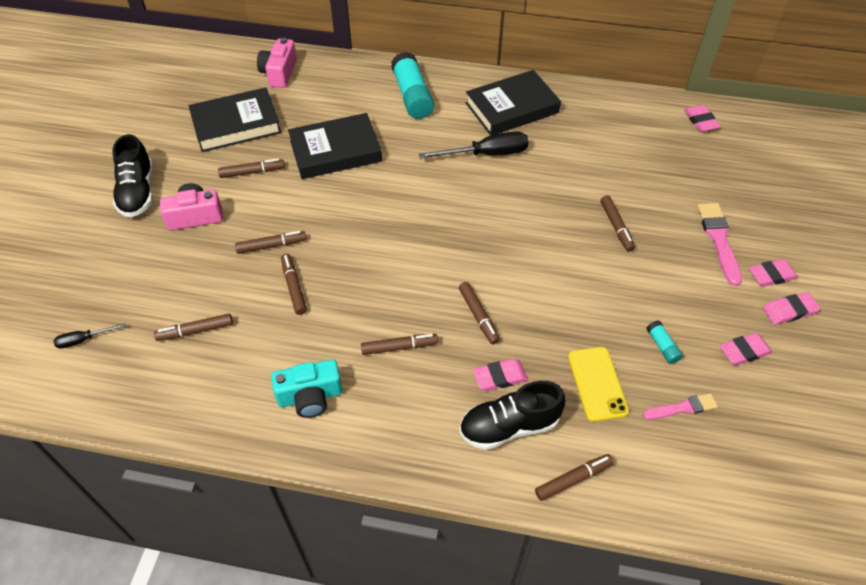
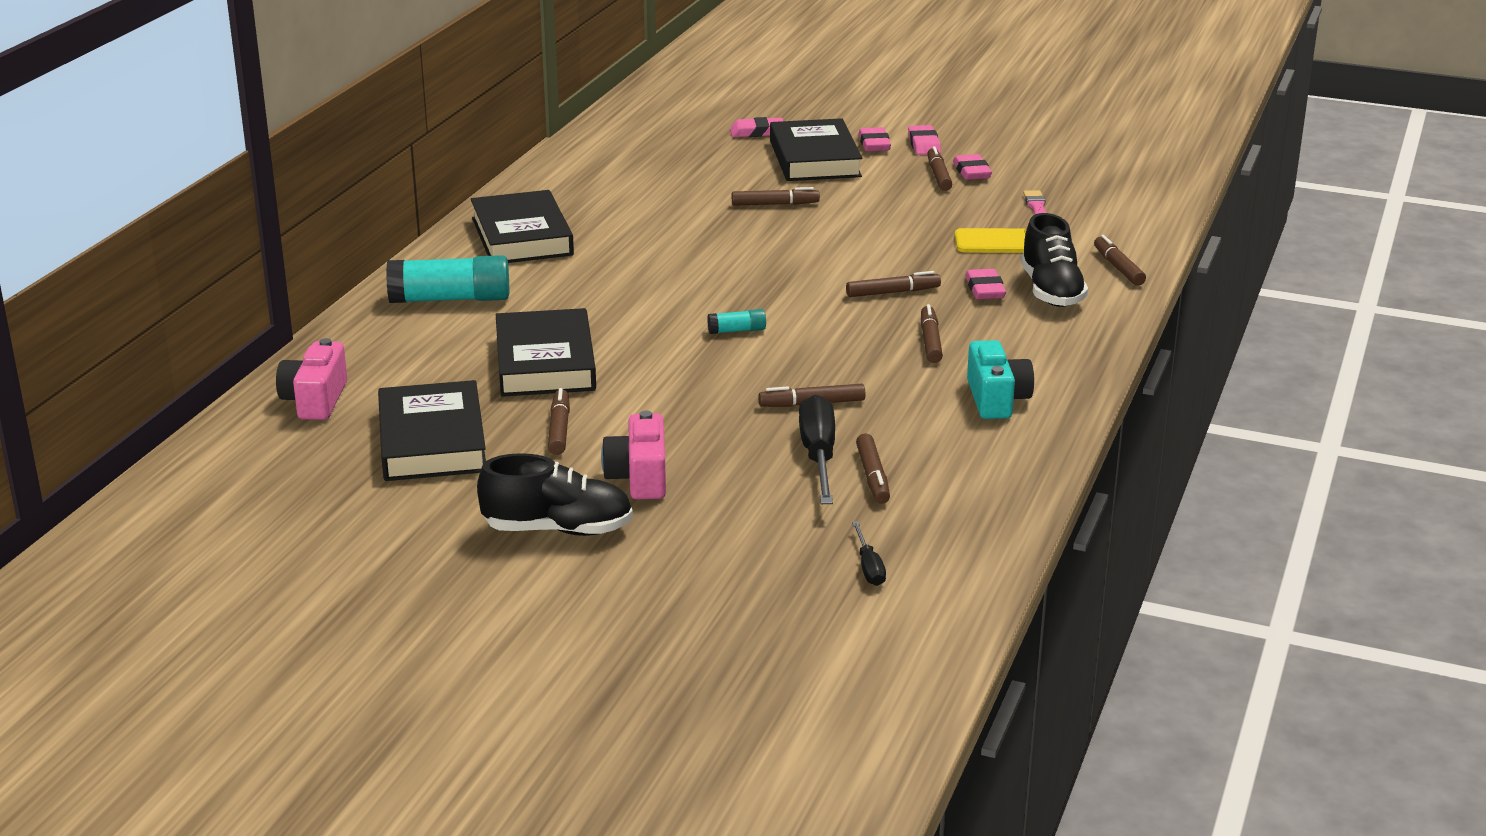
camera: 80 degrees left, 25 degrees down
brown marker [235,231,306,254] -> brown marker moved to [927,146,952,191]
pink camera [257,38,297,88] -> pink camera turned 75 degrees clockwise [276,338,347,420]
black screwdriver [419,131,528,159] -> black screwdriver moved to [799,395,835,504]
turquoise glue stick [647,320,683,364] -> turquoise glue stick moved to [707,309,766,334]
pink eraser [684,105,721,132] -> pink eraser moved to [730,117,783,137]
pink brush [697,203,742,286] -> black book [770,118,862,181]

